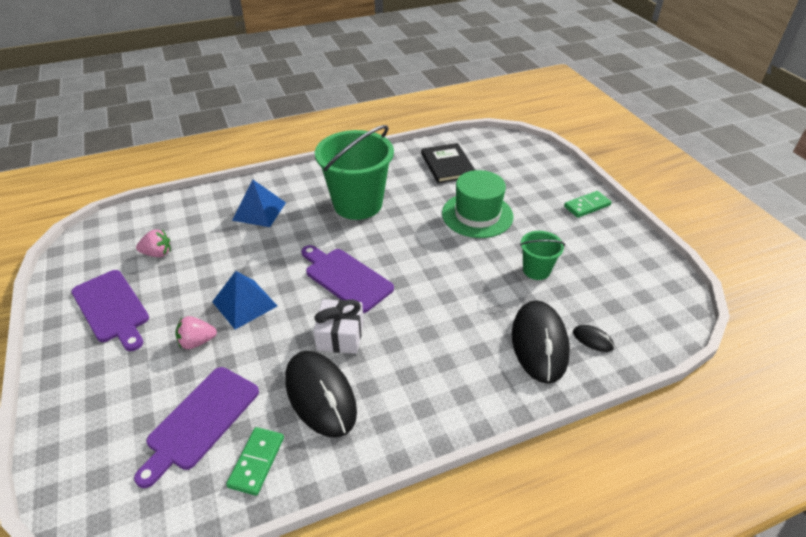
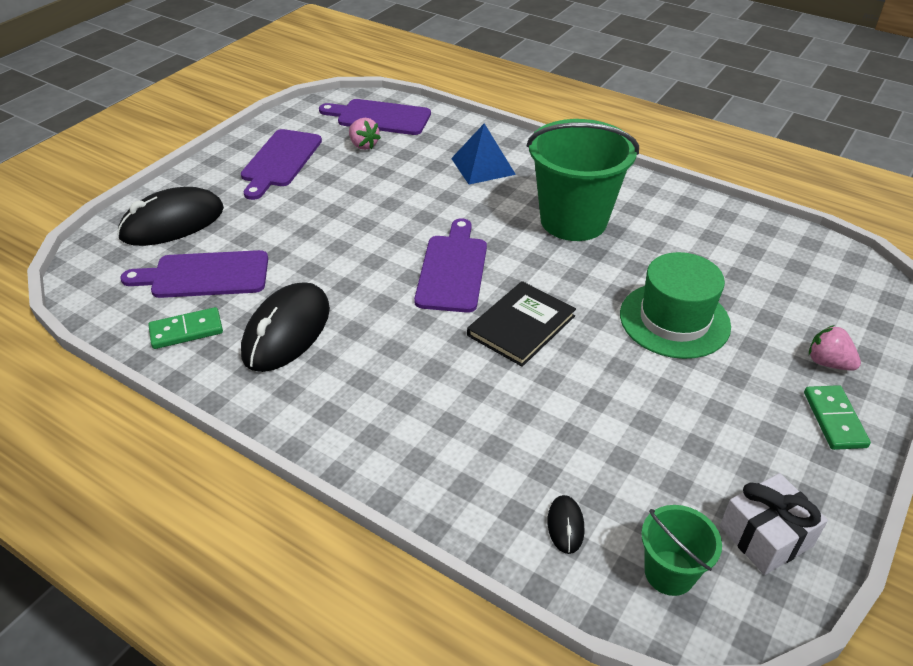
camera: 55 degrees right, 0 degrees up
pink strawberry [175,316,217,349] -> pink strawberry moved to [809,325,861,371]
blue pyramid [212,271,277,329] -> none
white gift [313,299,364,354] -> white gift moved to [720,473,828,575]
black book [421,143,475,183] -> black book moved to [467,281,576,367]
black mouse [512,300,570,384] -> black mouse moved to [117,187,224,246]
green bucket [520,231,565,280] -> green bucket moved to [641,505,722,596]
green domino [564,191,611,218] -> green domino turned 60 degrees clockwise [804,385,871,450]
none -> purple cutting board [319,99,431,135]

